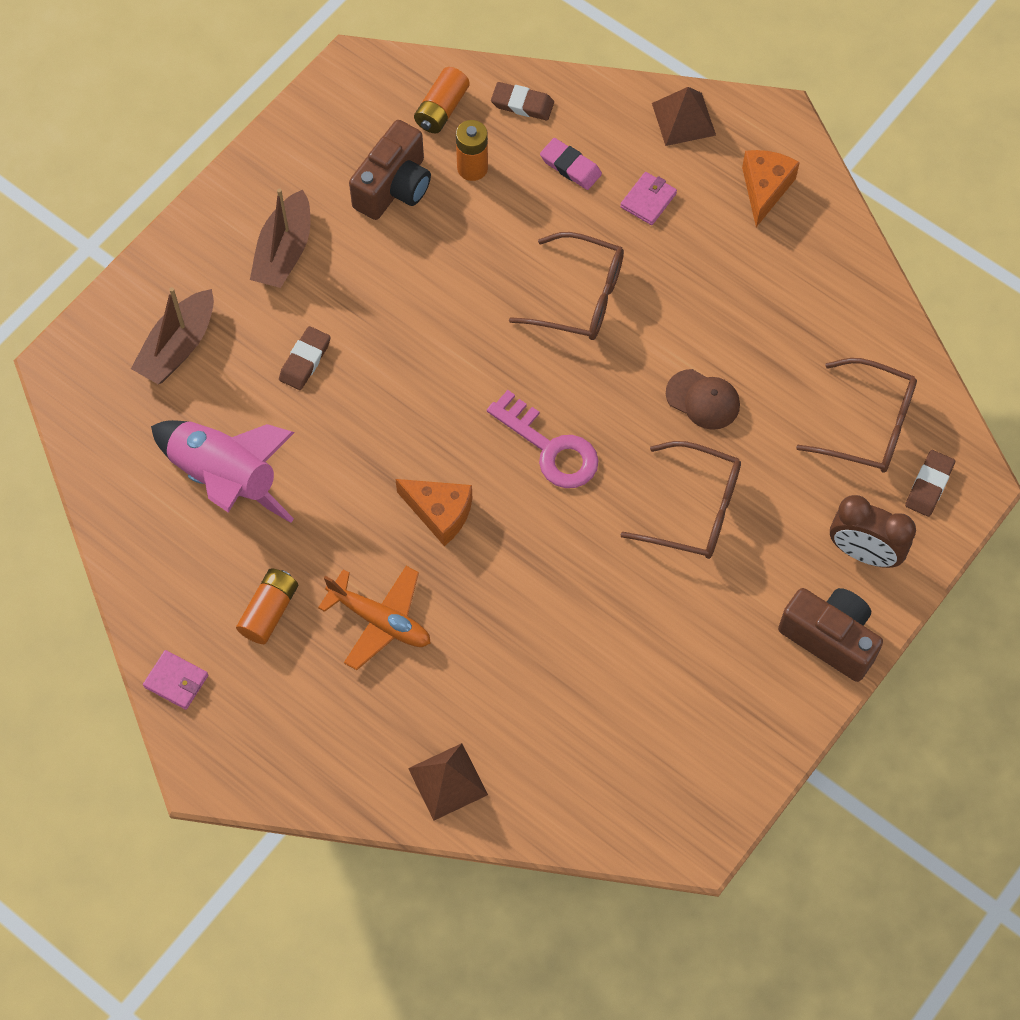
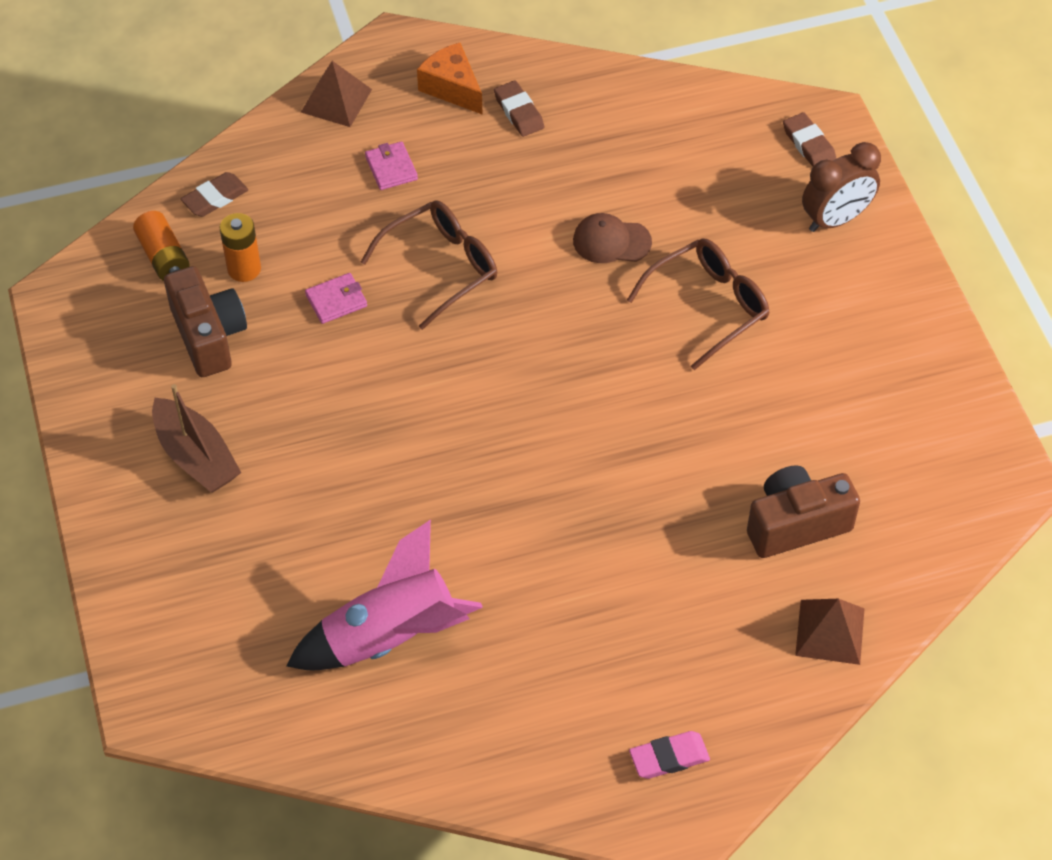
camera: 55 degrees left, 10 degrees down
brown boat [131,287,214,384] -> none
pink wallet [143,650,208,710] -> pink wallet moved to [305,273,367,324]
orange battery [236,568,298,644] -> none
brown eraser [279,326,331,390] -> brown eraser moved to [494,80,544,137]
orange plane [318,566,430,670] -> none
orange cheese [396,479,472,546] -> none
pink key [487,390,599,488] -> none
pink eraser [540,138,602,190] -> pink eraser moved to [629,731,710,779]
brown cap [666,369,740,430] -> brown cap turned 150 degrees counterclockwise [573,213,652,263]
brown camera [778,588,883,682] -> brown camera moved to [747,465,860,558]
brown glasses [796,358,917,473] -> none

